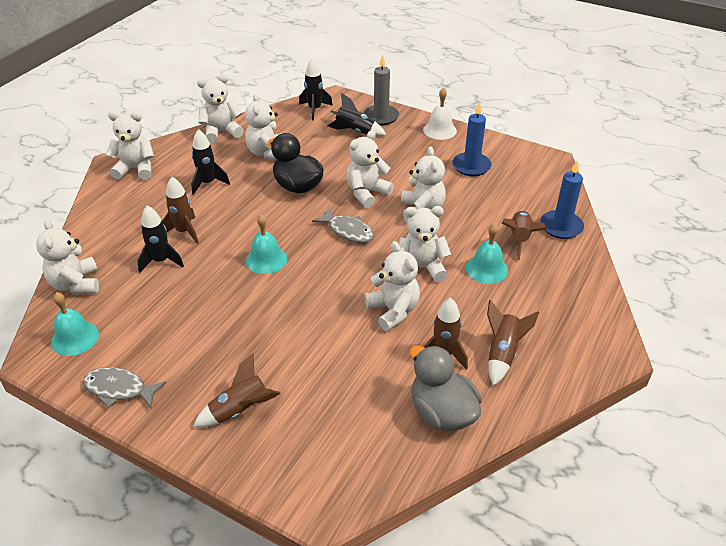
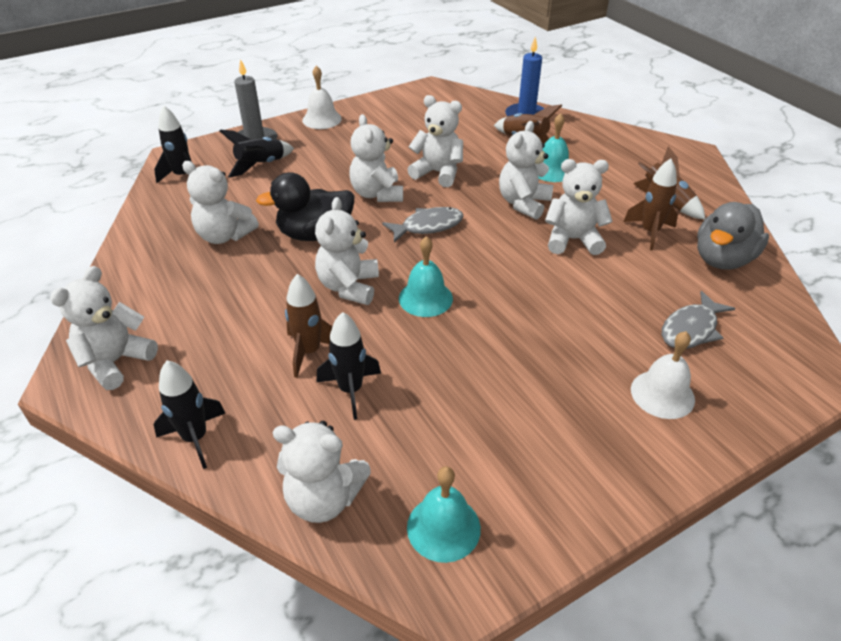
camera: 60 degrees left, 0 degrees up
grey fish [83,367,167,408] -> grey fish moved to [662,291,735,349]
black rocket [191,129,230,195] -> black rocket moved to [153,360,225,469]
brown rocket [193,353,281,428] -> white bell [631,331,695,419]
white teddy bear [197,74,244,143] -> white teddy bear moved to [315,197,379,305]
grey duck [410,345,482,431] -> grey duck turned 45 degrees counterclockwise [697,202,769,270]
blue candle [452,101,491,176] -> none

